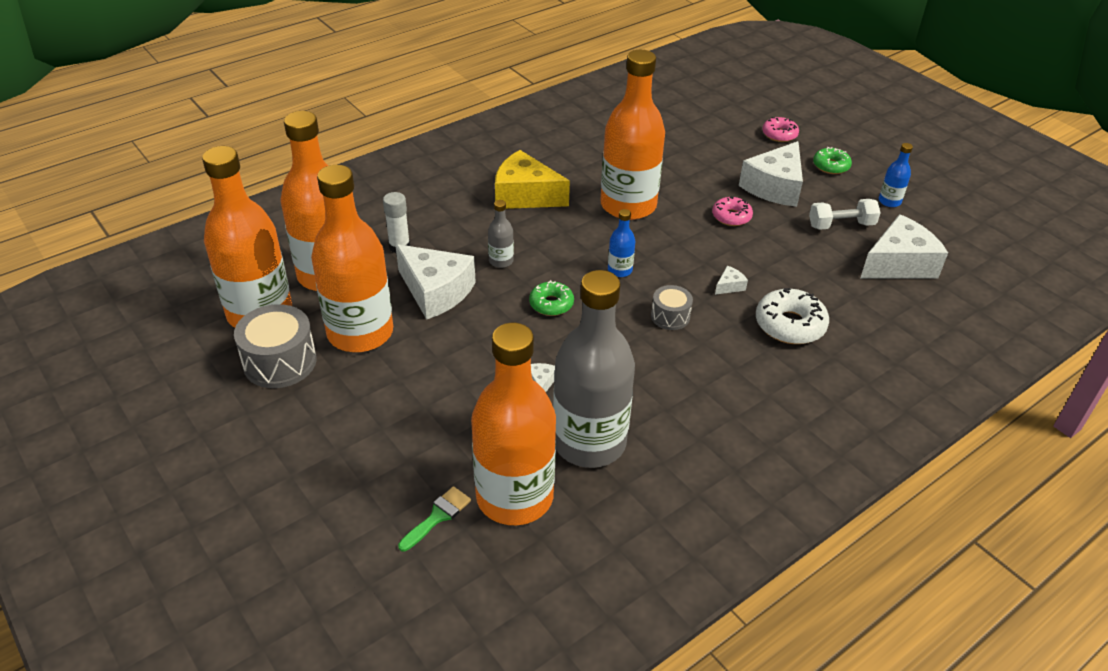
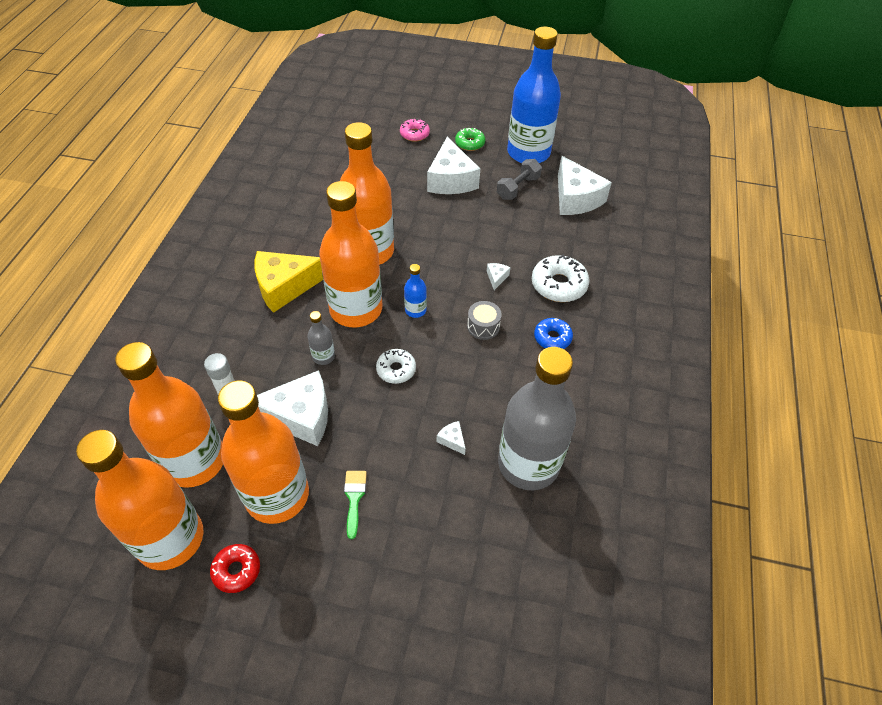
camera: 40 degrees left, 10 degrees up
grey drum [234,304,317,388] -> red donut [210,544,260,593]
green brush [398,486,471,552] -> green brush moved to [344,471,367,539]
orange bottle [471,323,556,525] -> orange bottle moved to [319,181,382,327]
green donut [529,280,574,316] -> white donut [376,349,416,384]
pink donut [712,196,753,226] -> none
white dumbbell [809,199,881,230] -> grey dumbbell [497,159,542,200]
white cheese [860,214,948,279] -> white cheese turned 135 degrees clockwise [558,156,612,215]
blue bottle [879,143,913,207] -> blue bottle [507,27,561,163], size x2.45
none -> blue donut [534,318,573,349]

